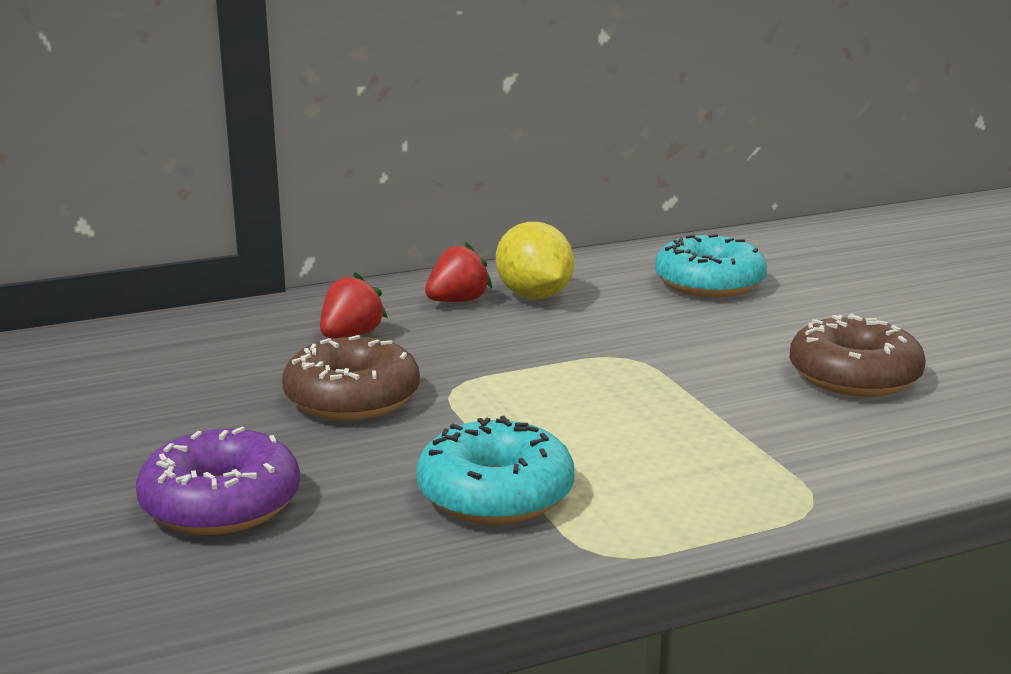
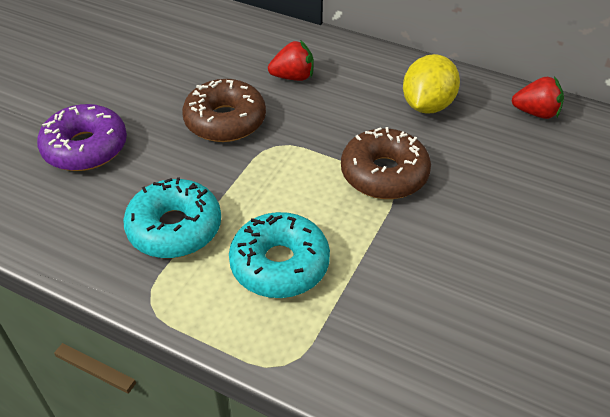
camera: 50 degrees right, 25 degrees up
red strawberry [425,241,492,302] -> red strawberry moved to [512,76,564,119]
turquoise donut [655,234,767,297] -> turquoise donut moved to [229,212,330,298]
brown donut [789,314,926,397] -> brown donut moved to [341,127,431,199]

